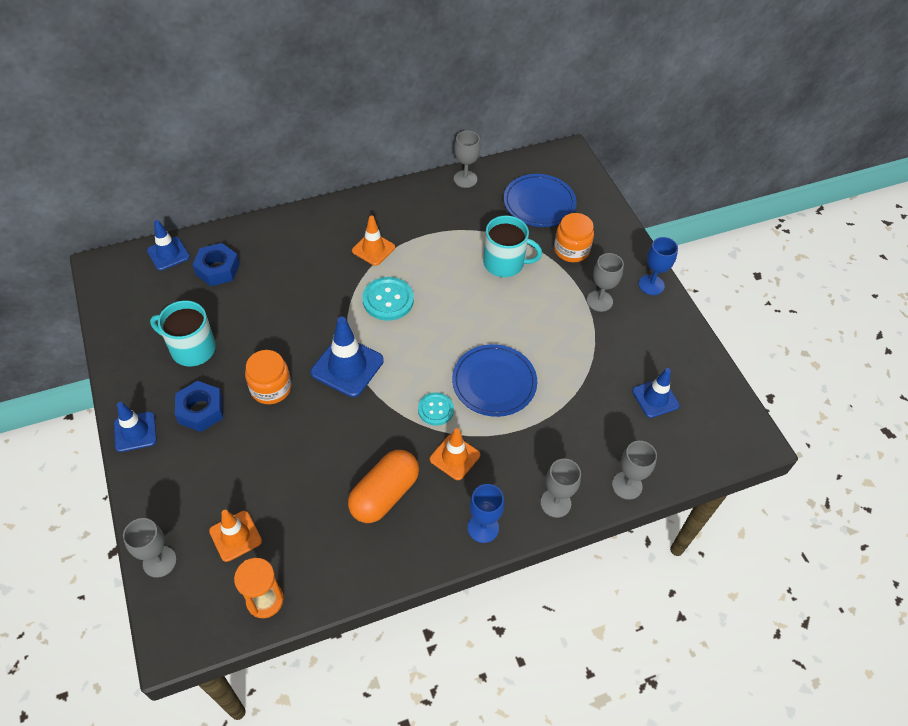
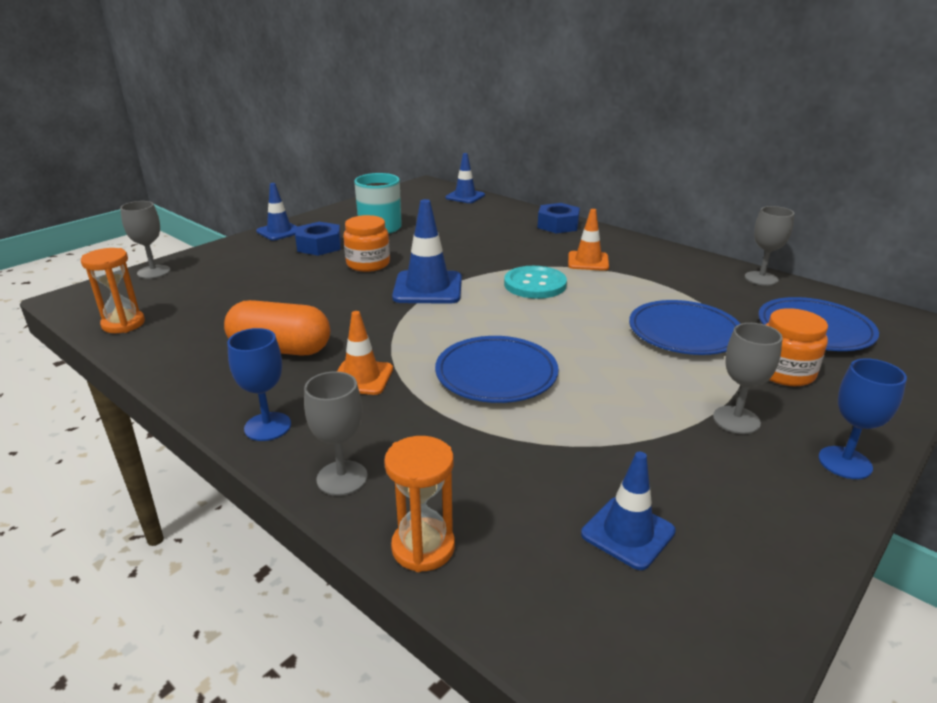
camera: 65 degrees right, 25 degrees down
blue nut [192,243,240,286] -> blue nut moved to [537,203,580,233]
orange traffic cone [209,510,262,562] -> none
turquoise button [418,392,454,426] -> none
turquoise mug [483,216,542,277] -> blue plate [629,300,740,355]
grey goblet [612,441,657,500] -> orange hourglass [384,436,455,572]

